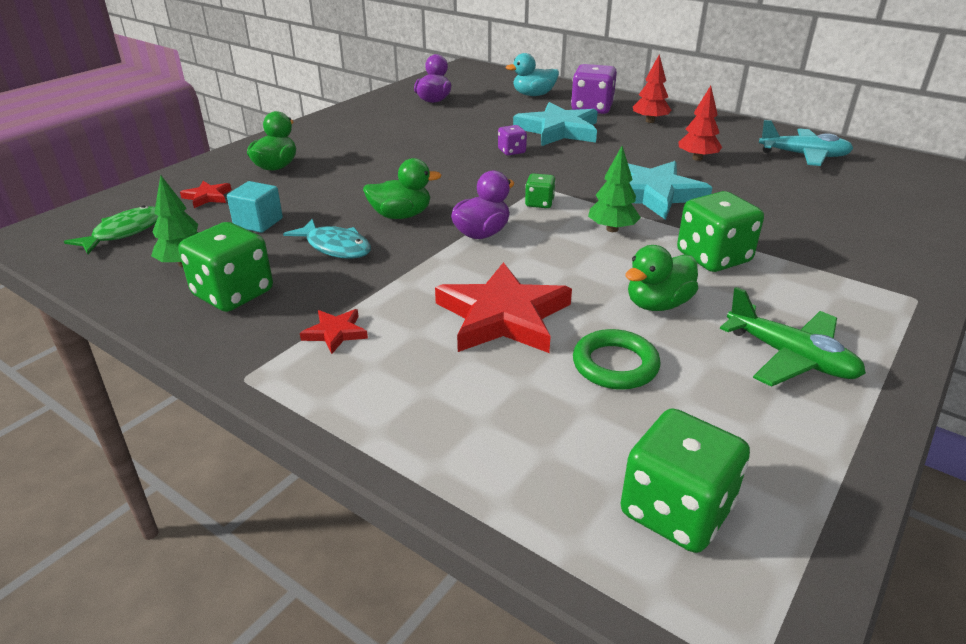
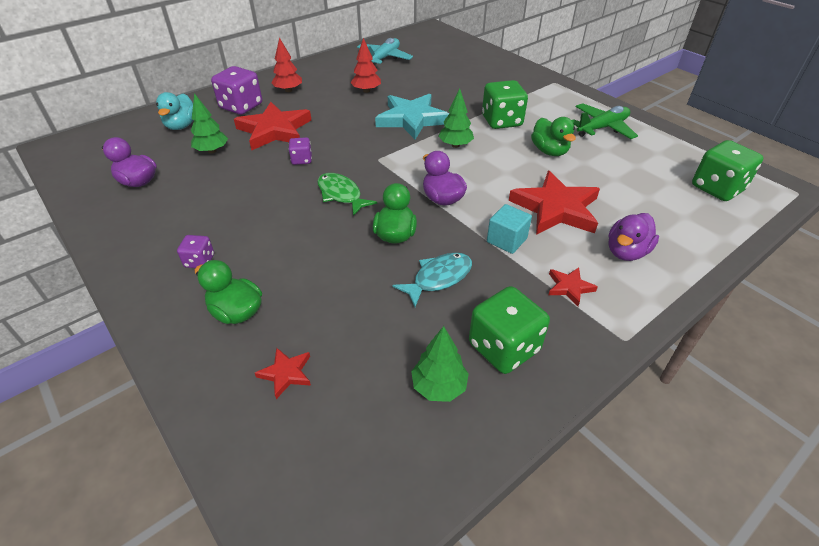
camera: 75 degrees left, 10 degrees up
green fish [64,206,158,254] -> green fish moved to [317,173,377,216]
turquoise cube [227,181,283,233] -> turquoise cube moved to [487,204,532,254]
turquoise star [513,102,598,146] -> red star [234,102,311,150]
green dice [525,173,556,208] -> none
green ring [573,329,661,390] -> none
none -> purple dice [177,235,214,268]
none -> green tree [191,93,228,153]
none -> purple duck [608,213,659,261]

